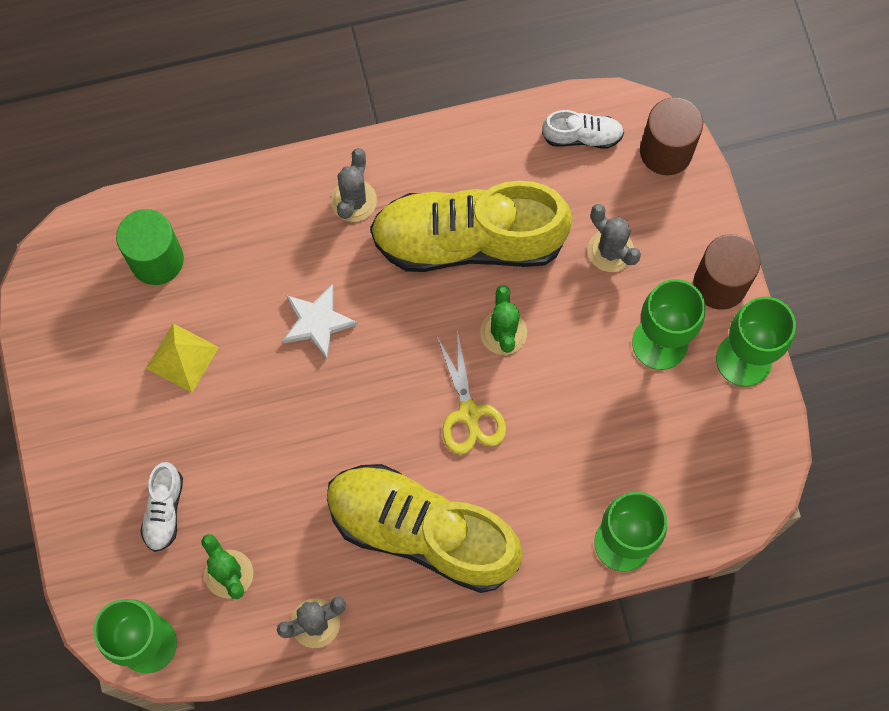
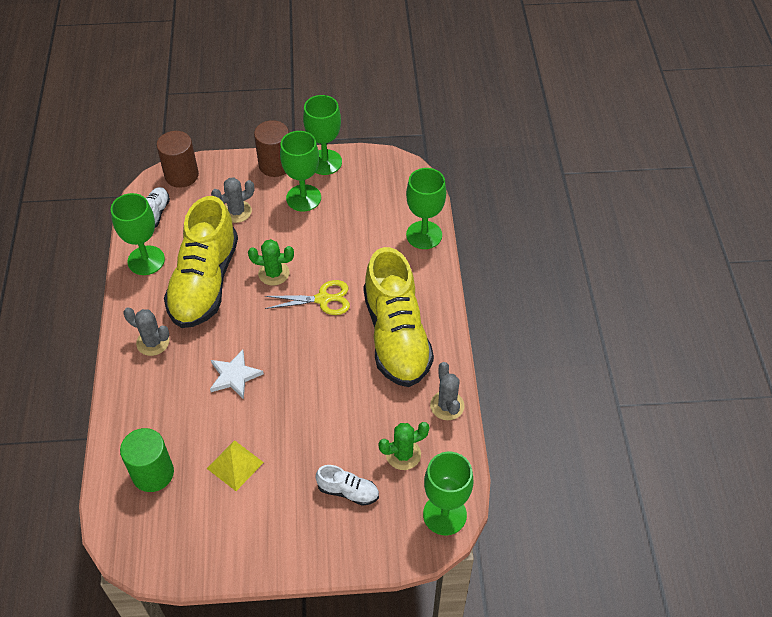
camera: 80 degrees left, 20 degrees down
yellow shoe [327,464,523,593] -> yellow shoe turned 45 degrees counterclockwise [363,247,434,387]
none -> green goblet [111,193,165,275]

